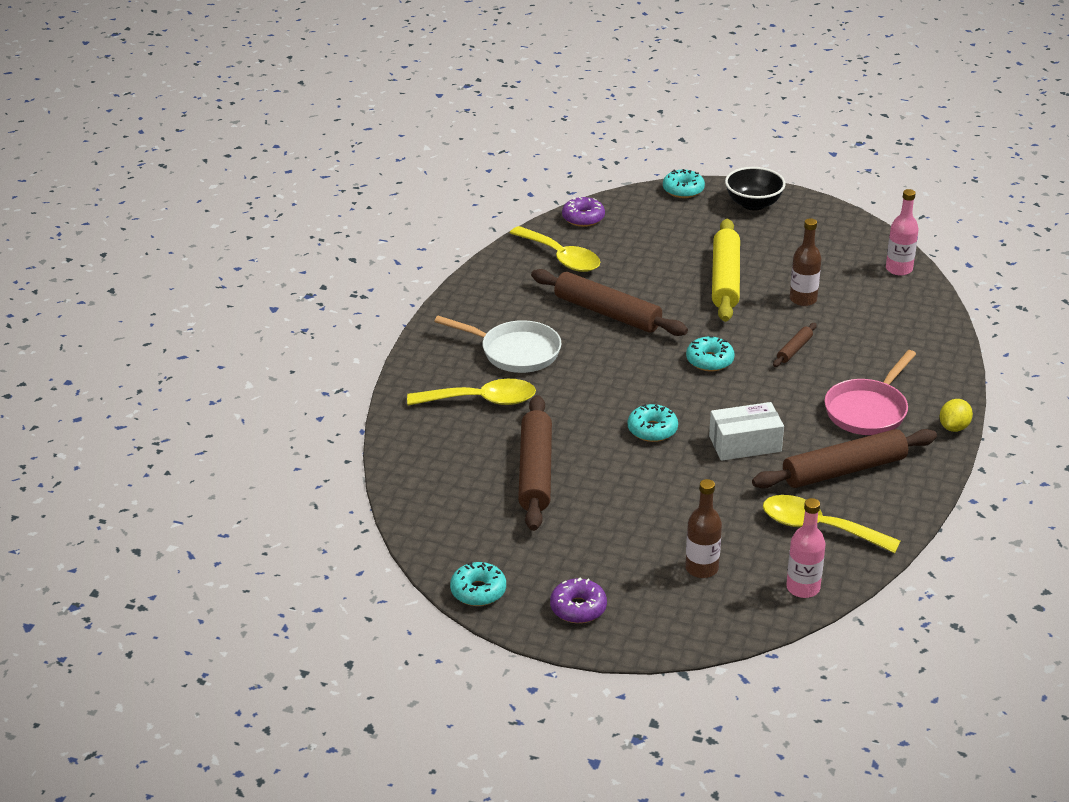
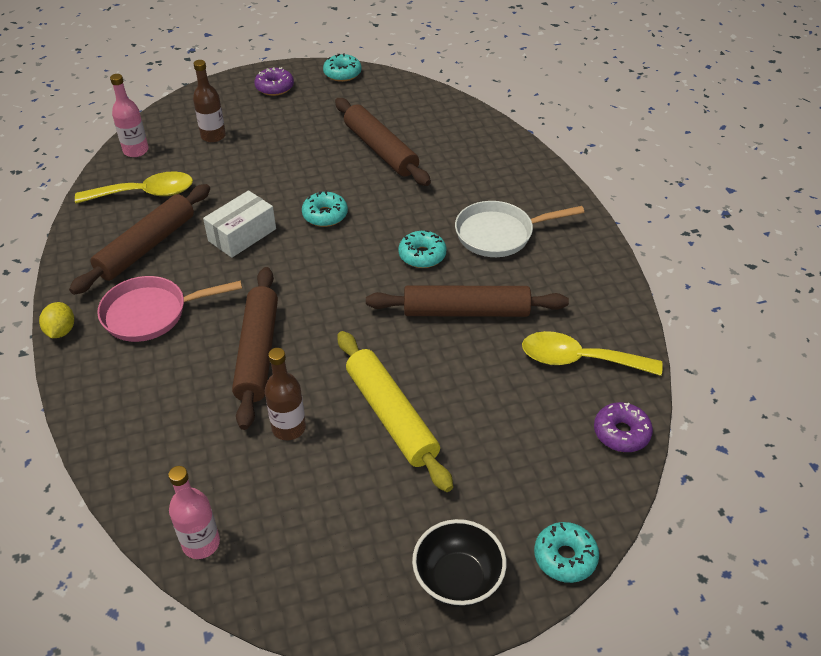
camera: 145 degrees right, 10 degrees up
yellow spoon [407,379,536,406] -> none
turquoise donut [686,336,735,371] -> turquoise donut moved to [398,230,446,268]
brown rolling pin [773,323,817,367] -> brown rolling pin [232,267,278,430], size x2.18
pink pan [824,350,916,435] -> pink pan turned 105 degrees counterclockwise [97,276,242,342]

